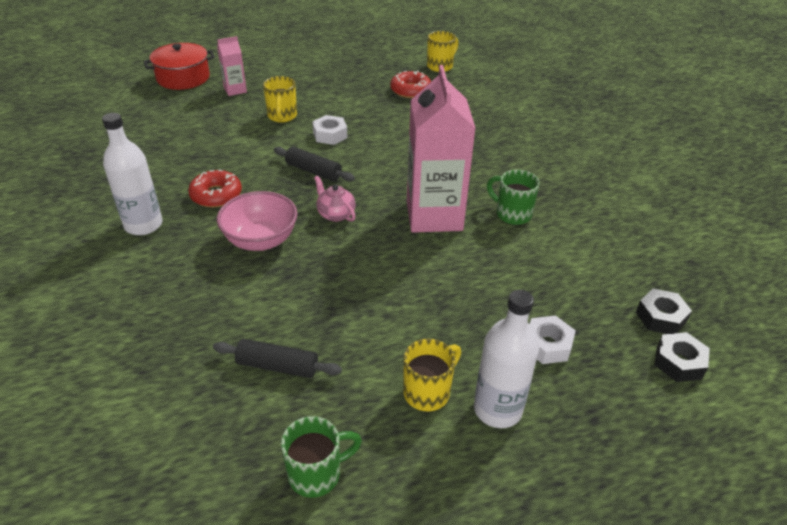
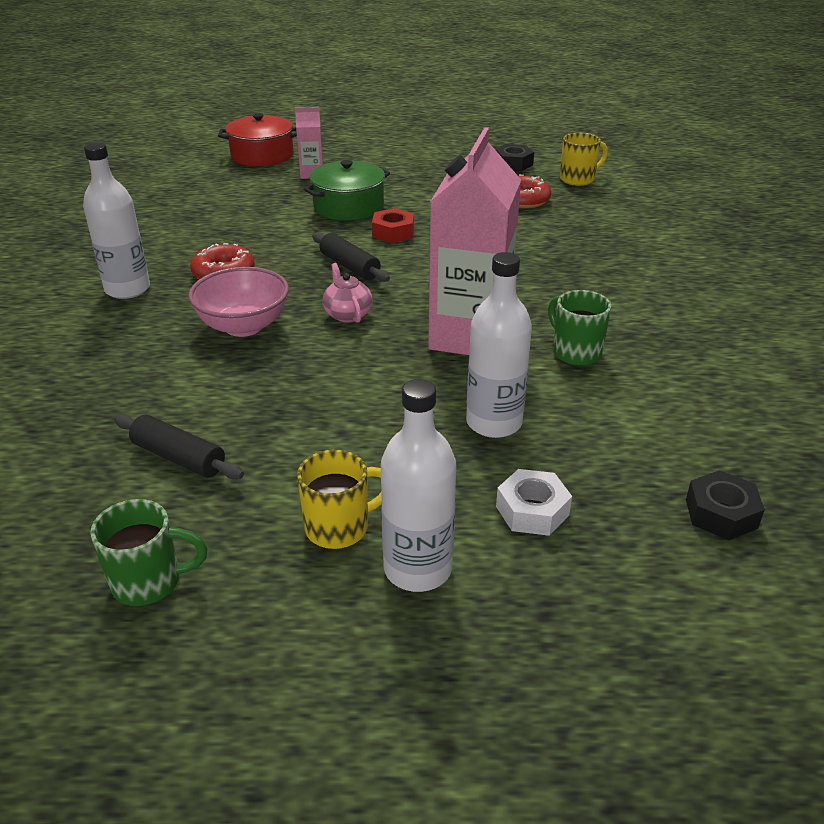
camera: 20 degrees right, 5 degrees down
yellow mug [263,76,297,123] -> green pot [303,160,390,221]
white nut [312,115,347,145] -> red nut [372,208,414,243]
black nut [654,332,710,382] -> black nut moved to [495,144,534,171]
none -> white bottle [466,252,532,438]

